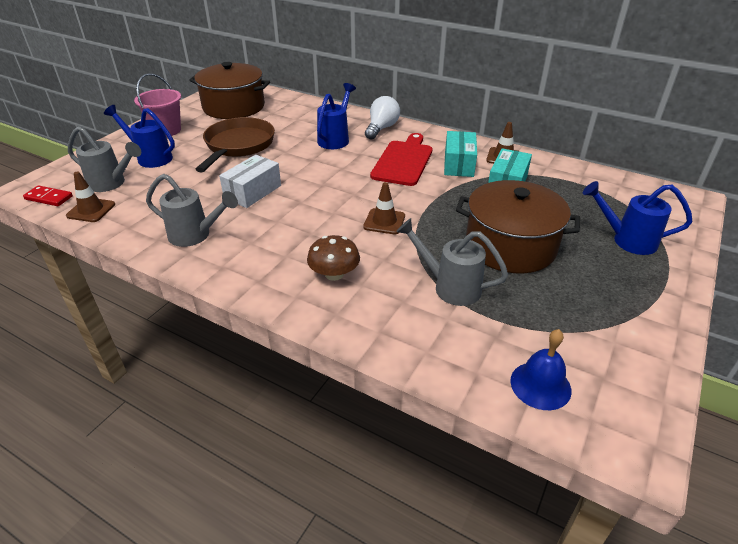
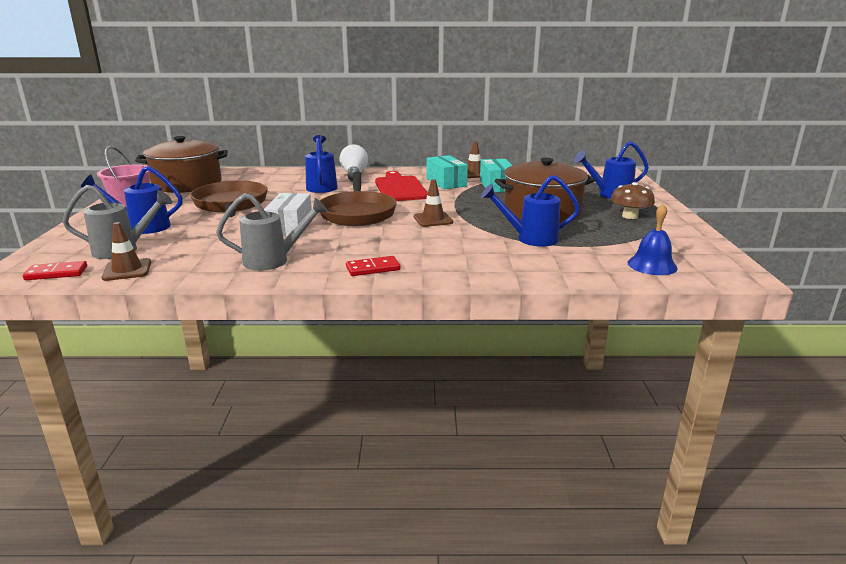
camera: 30 degrees left, 15 degrees down
brown mushroom [307,235,360,281] -> brown mushroom moved to [610,182,655,219]
grey watering can [396,218,508,306] -> blue watering can [481,175,580,247]
none -> brown pan [320,172,397,226]
none -> red domino [346,256,400,276]

